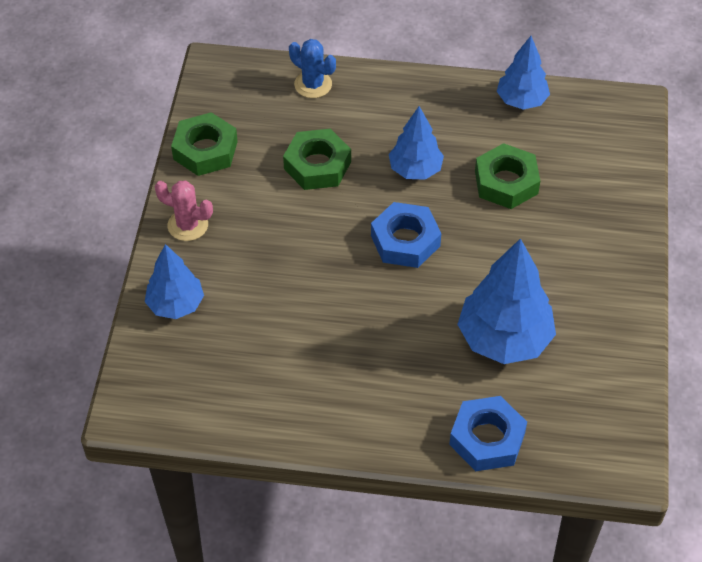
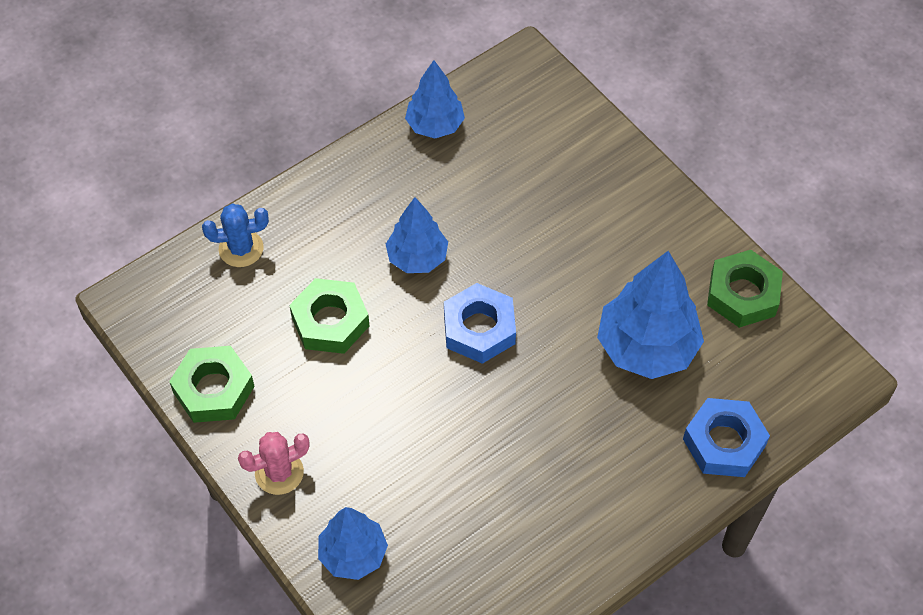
camera: 45 degrees left, 5 degrees up
green nut [475,143,540,209] -> green nut moved to [707,250,783,328]

